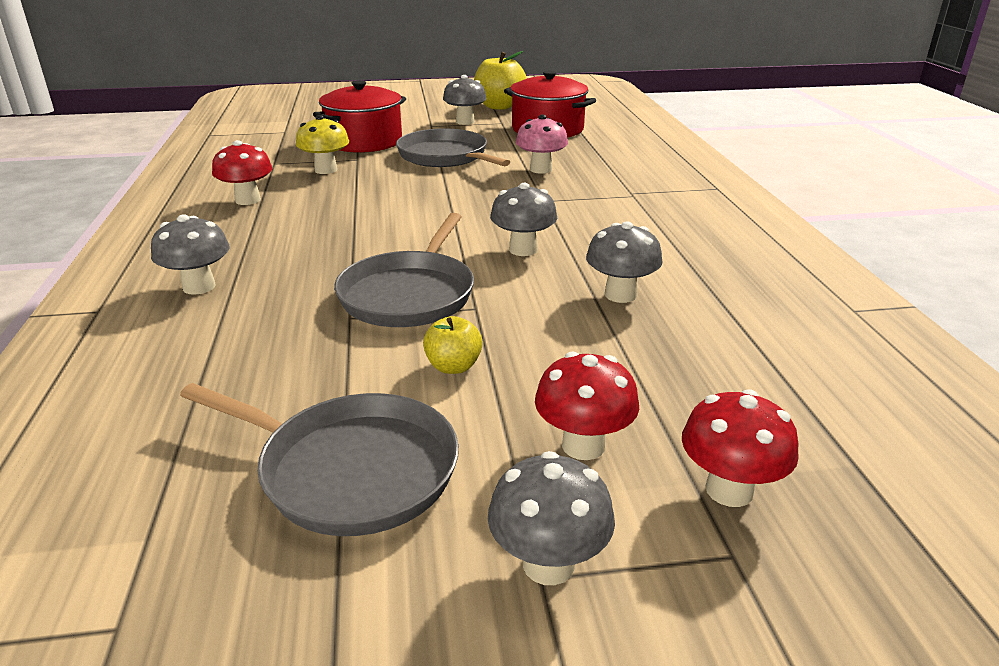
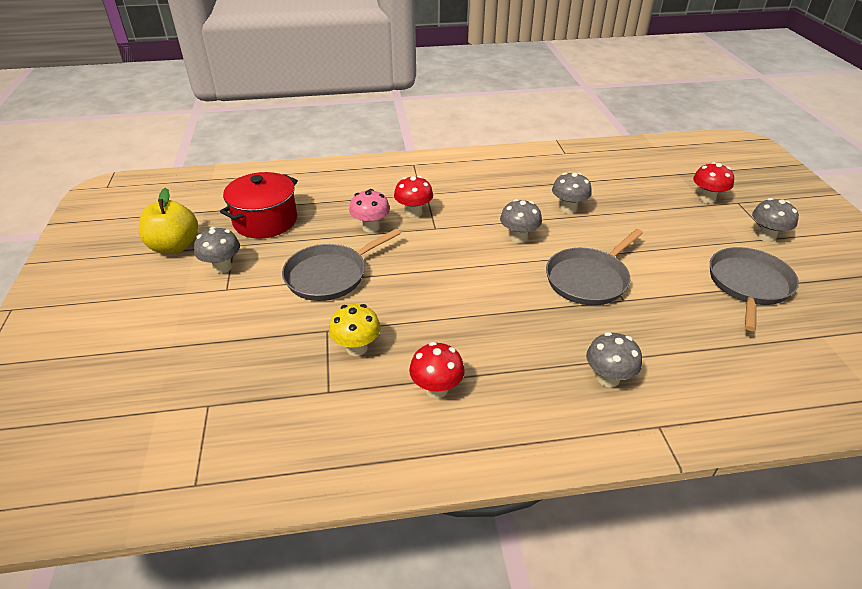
camera: 90 degrees left, 10 degrees up
red pot [313,80,406,153] -> none
grey pan [334,213,474,327] -> grey pan turned 120 degrees clockwise [546,229,643,305]
yellow apple [423,316,483,374] -> none
red mushroom [535,352,639,460] -> red mushroom moved to [394,176,433,218]

